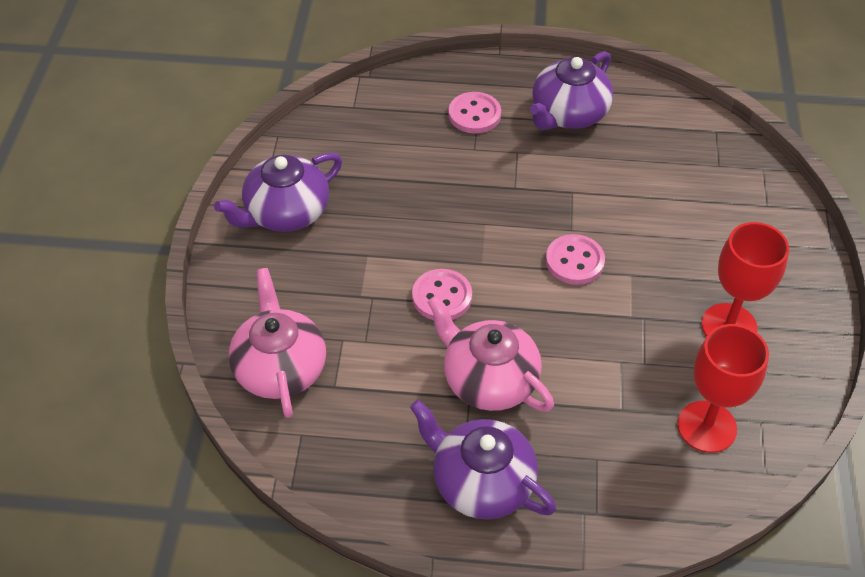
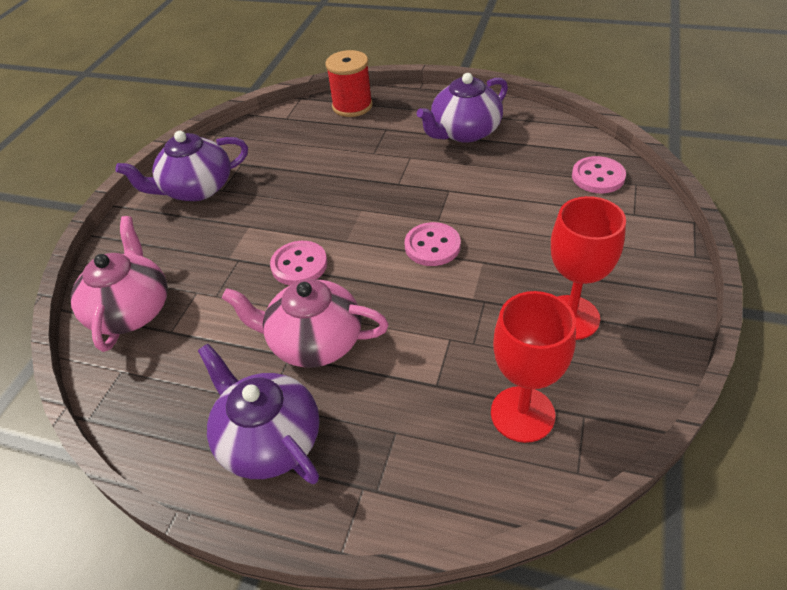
camera: 15 degrees right, 5 degrees down
pink teapot [428,295,554,412] -> pink teapot turned 45 degrees counterclockwise [222,279,389,367]
pink button [449,92,501,134] -> pink button moved to [572,156,626,193]
none -> red spool [326,50,373,117]

